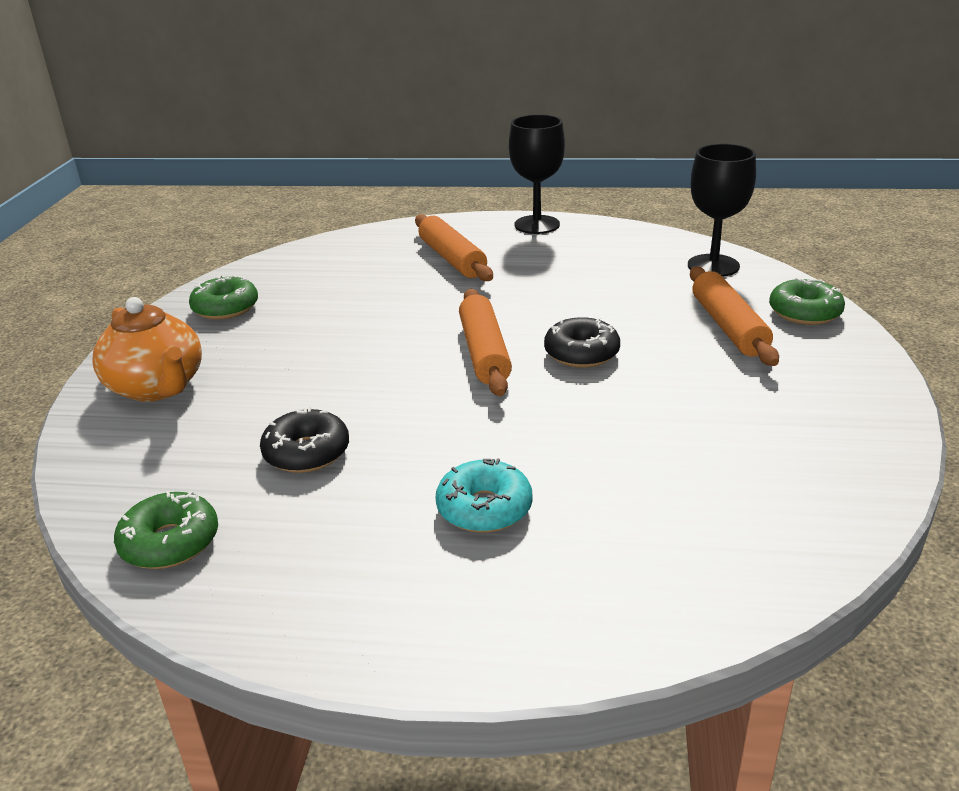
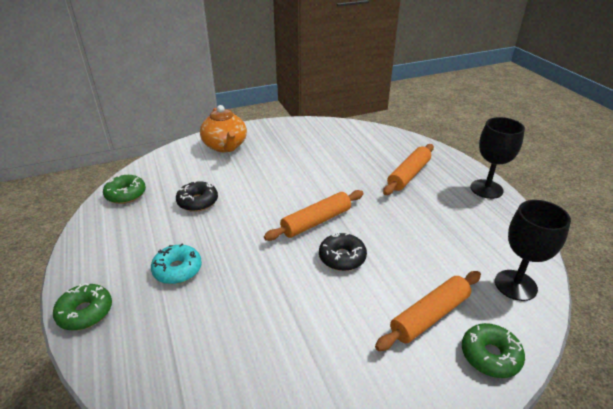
camera: 60 degrees right, 5 degrees up
orange teapot [93,297,202,402] -> orange teapot turned 45 degrees counterclockwise [200,105,247,152]
green donut [189,275,258,320] -> green donut moved to [53,283,112,330]

